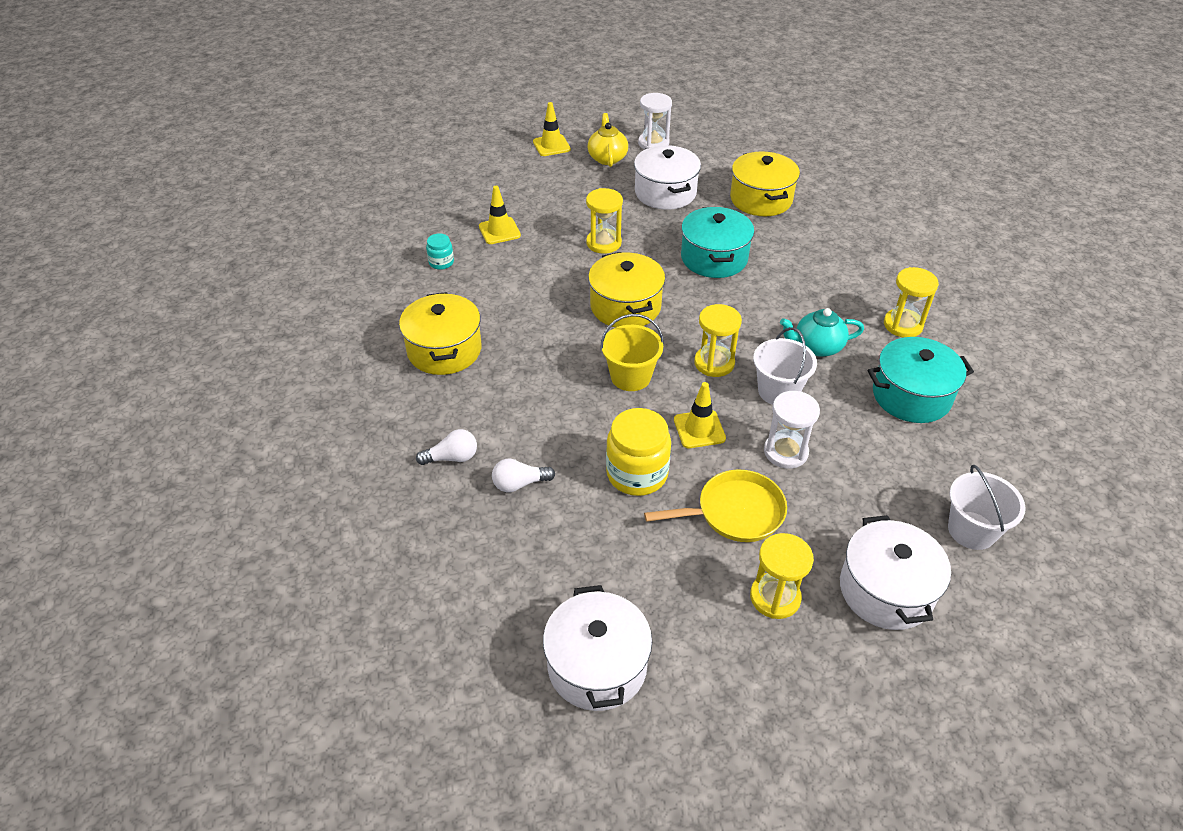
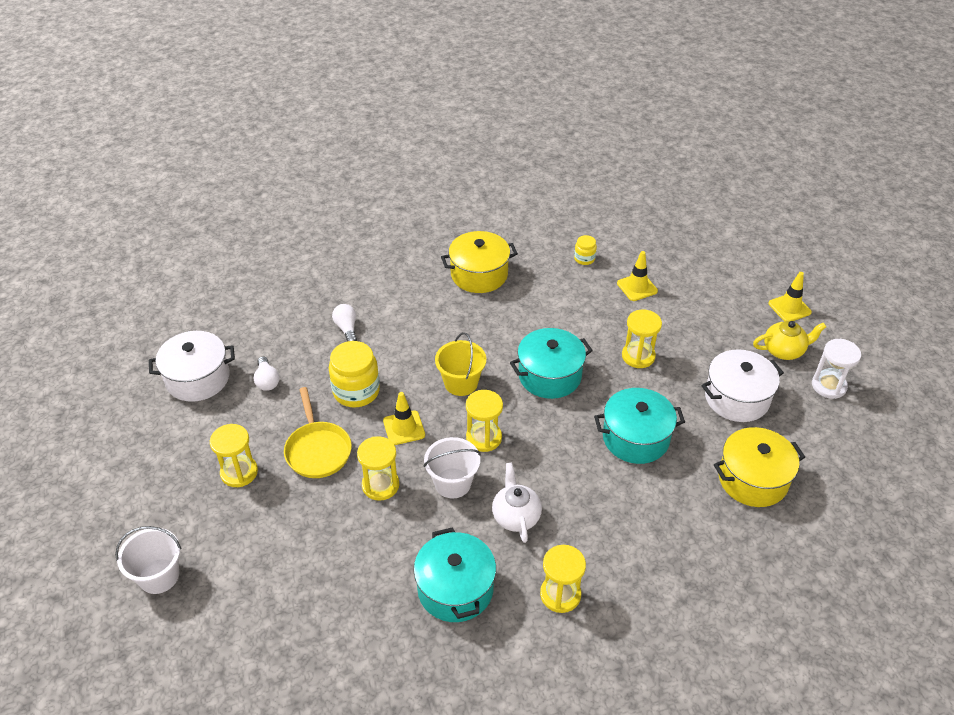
camera: 85 degrees right, 0 degrees up
white light bulb [416,429,477,465] -> white light bulb moved to [254,356,280,391]
turquoise jar [426,233,454,270] -> yellow jar [574,235,597,265]
yellow pot [588,252,665,328] -> turquoise pot [510,328,593,399]
white hourglass [764,391,820,469] -> yellow hourglass [357,436,399,501]
turquoise teapot [780,308,864,357] -> white teapot [492,462,542,543]
white pot [840,515,951,630] -> none
white bucket [948,465,1026,550] -> white bucket moved to [115,526,181,594]

